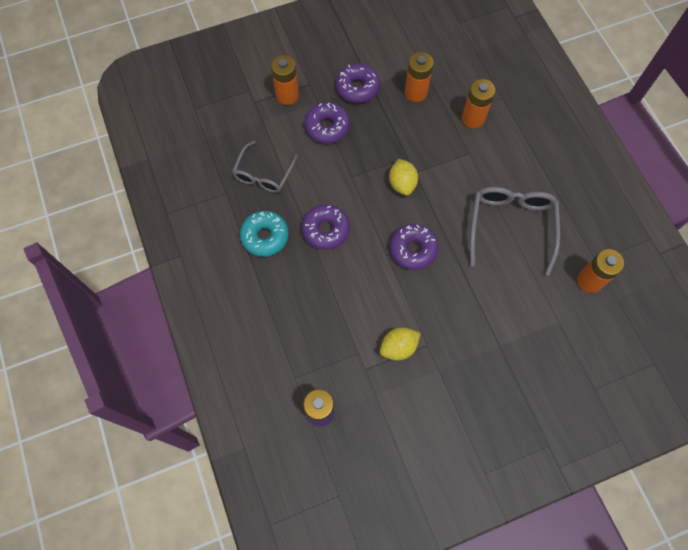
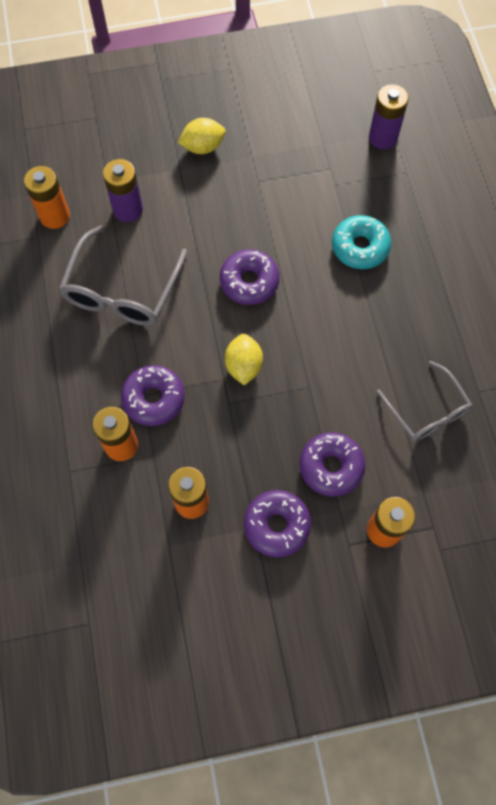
camera: 170 degrees left, 0 degrees up
grey glasses [232,141,298,193] -> grey glasses turned 120 degrees clockwise [377,361,472,442]
turquoise donut [240,211,289,257] -> turquoise donut moved to [332,215,391,269]
purple donut [302,204,350,250] -> purple donut moved to [121,365,185,426]
yellow lemon [380,327,421,360] -> yellow lemon moved to [177,118,226,154]
none -> purple battery [103,159,143,222]

